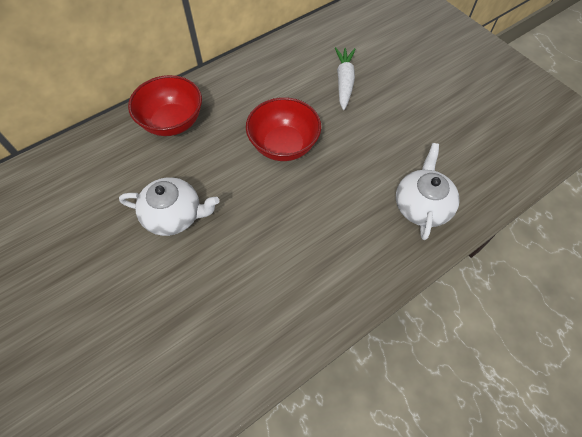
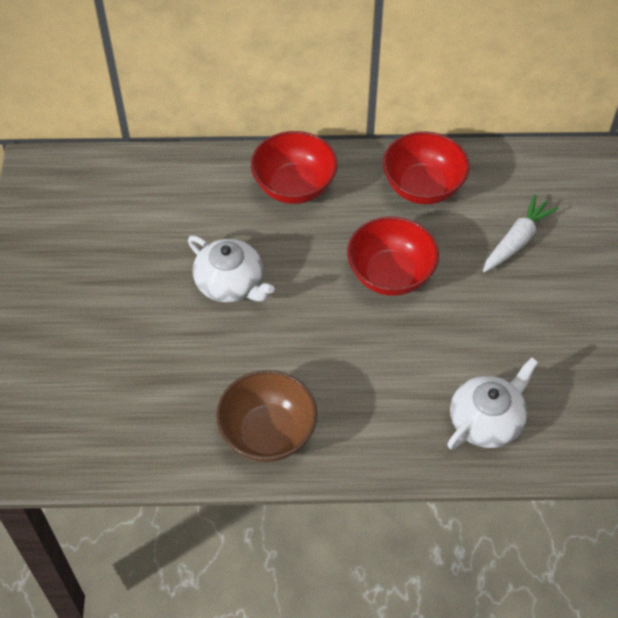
camera: 35 degrees right, 5 degrees down
none -> brown bowl [216,370,317,462]
none -> red bowl [383,131,470,204]

